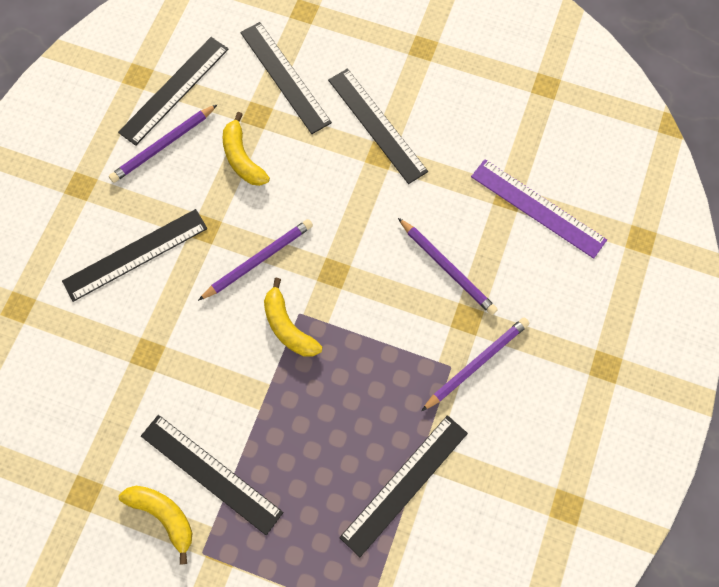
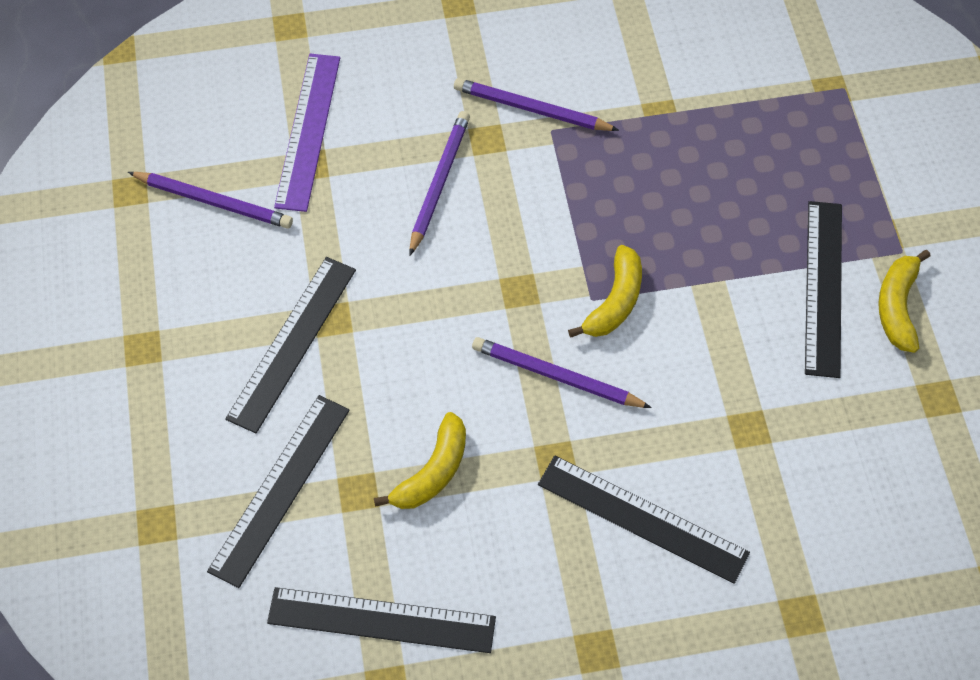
camera: 120 degrees left, 10 degrees down
purple pencil [109,105,217,183] -> purple pencil moved to [128,172,293,229]
black ruler [339,415,468,557] -> none

